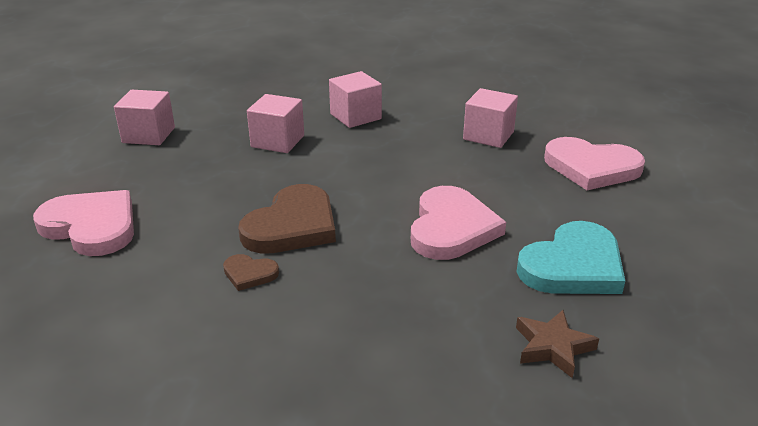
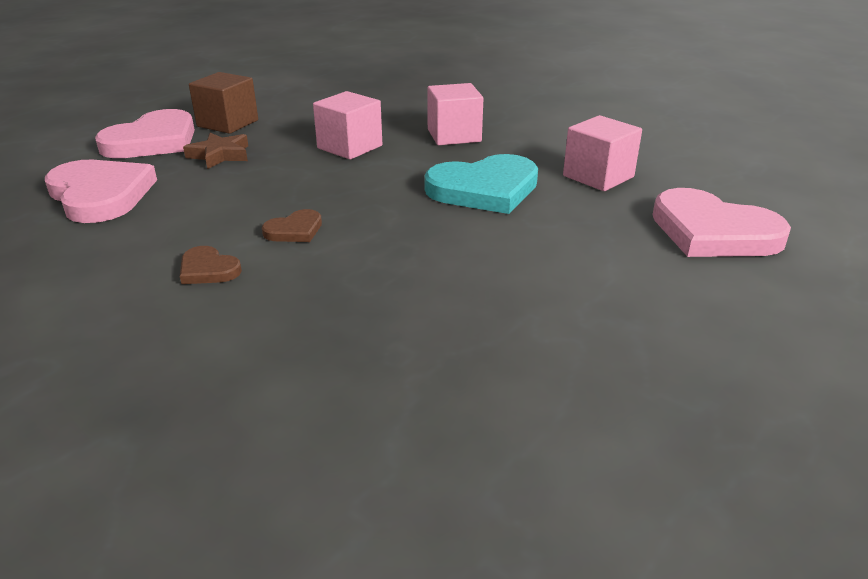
camera: 20 degrees right, 0 degrees up
pink cube [114,90,175,145] -> brown cube [189,72,258,134]
brown heart [238,184,336,254] -> brown heart [262,209,322,242], size x0.47
pink heart [411,186,506,260] -> pink heart moved to [95,109,195,158]
turquoise heart [516,221,625,294] -> turquoise heart moved to [424,154,538,214]
brown star [516,310,599,378] -> brown star moved to [183,133,248,169]

